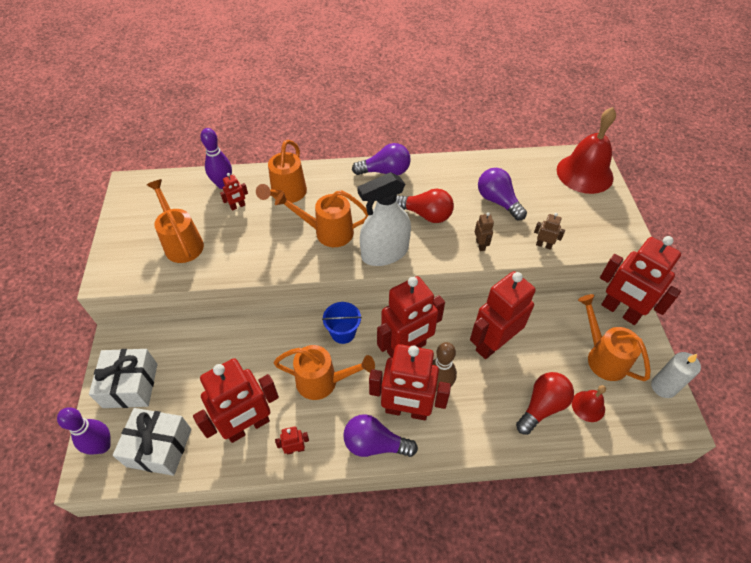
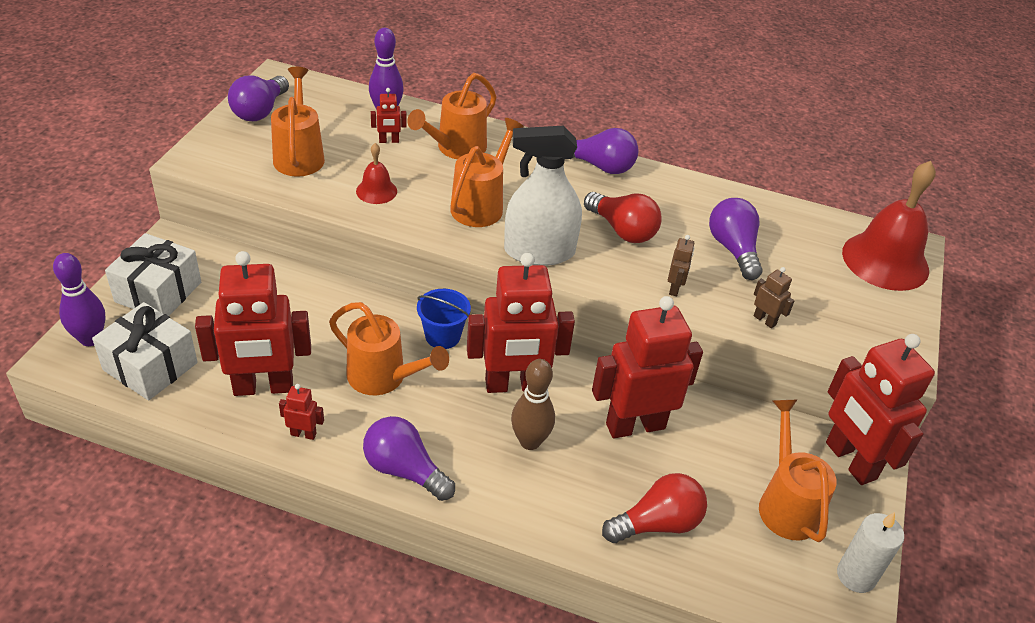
camera: 20 degrees right, 10 degrees down
orange watering can [275,190,369,247] -> orange watering can turned 90 degrees clockwise [450,118,524,227]
red robot [369,344,451,420] -> none
red bell [572,385,606,422] -> red bell moved to [356,143,397,204]
none -> purple light bulb [228,75,289,121]

